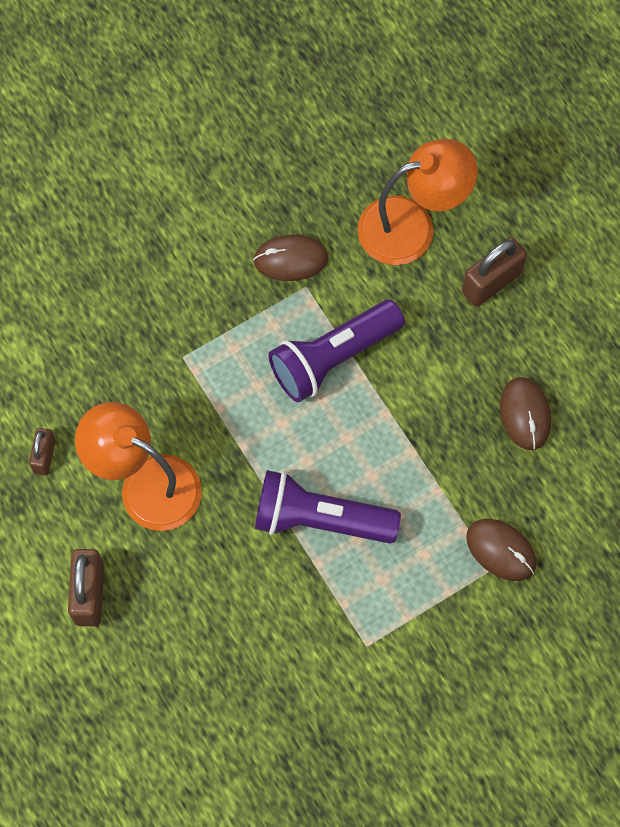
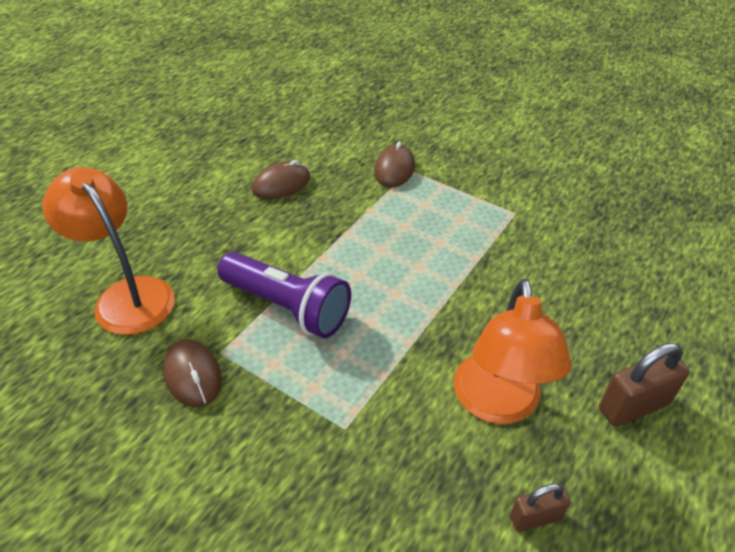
camera: 115 degrees left, 25 degrees down
purple flashlight [255,470,401,543] -> none
brown padlock [462,238,527,307] -> none

